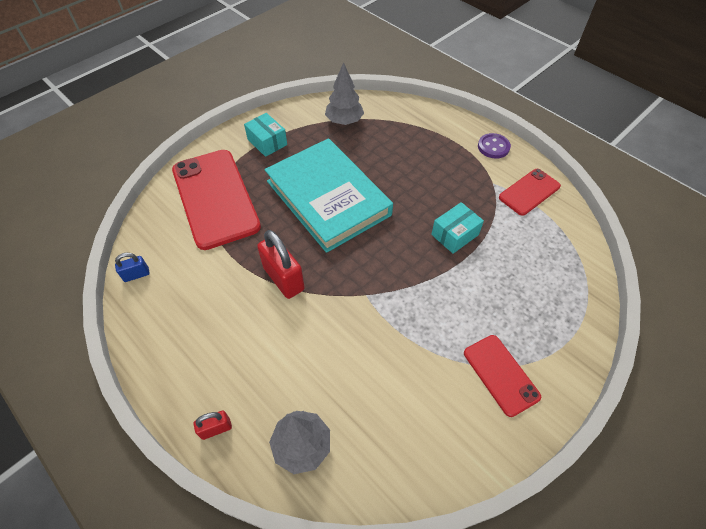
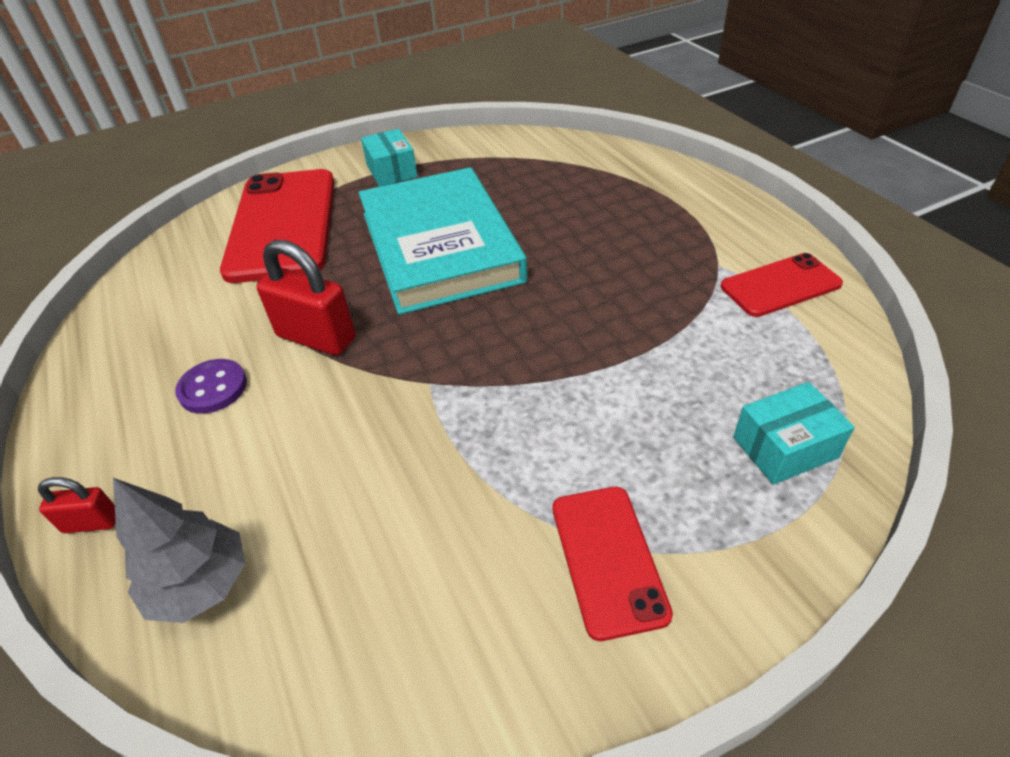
camera: 20 degrees right, 10 degrees down
blue padlock [115,253,150,282] -> none
red padlock [257,230,305,299] -> red padlock turned 45 degrees counterclockwise [257,240,356,355]
grey tree [325,62,364,125] -> none
turquoise box [431,202,484,254] -> turquoise box moved to [733,382,855,485]
purple button [478,133,511,159] -> purple button moved to [175,359,247,414]

